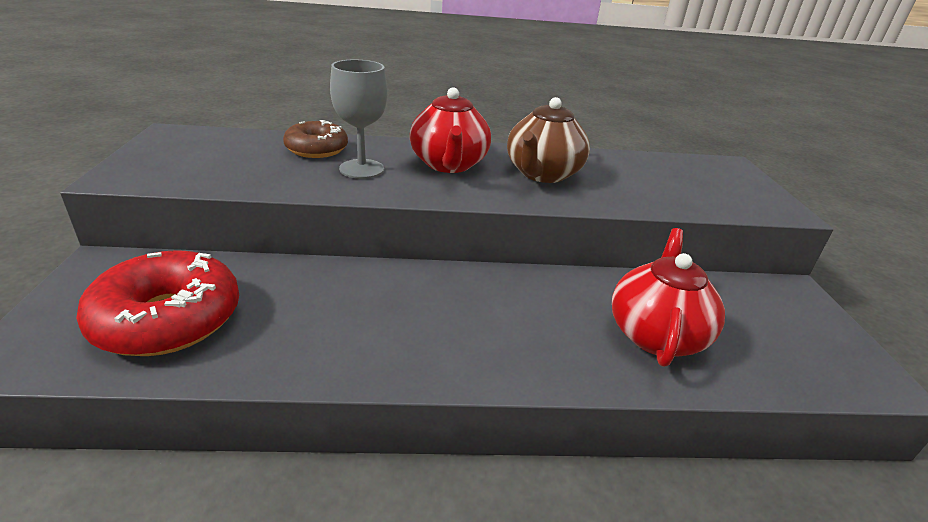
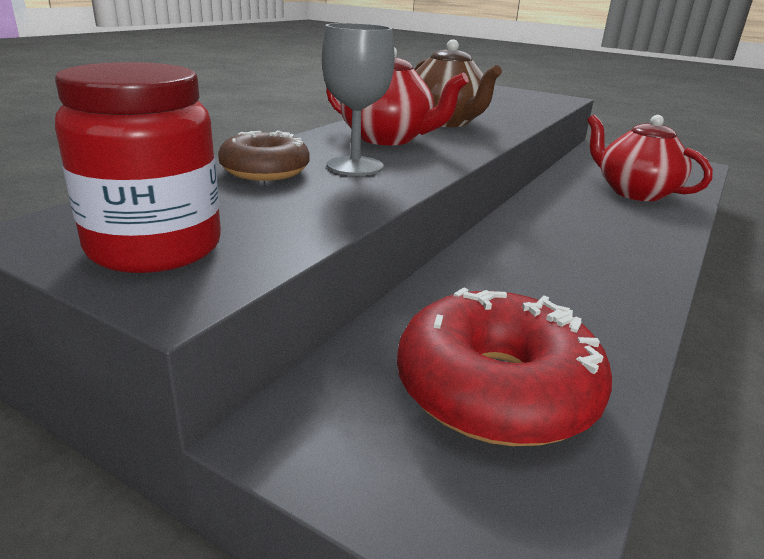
camera: 55 degrees left, 5 degrees down
none -> red jar [55,62,221,273]

